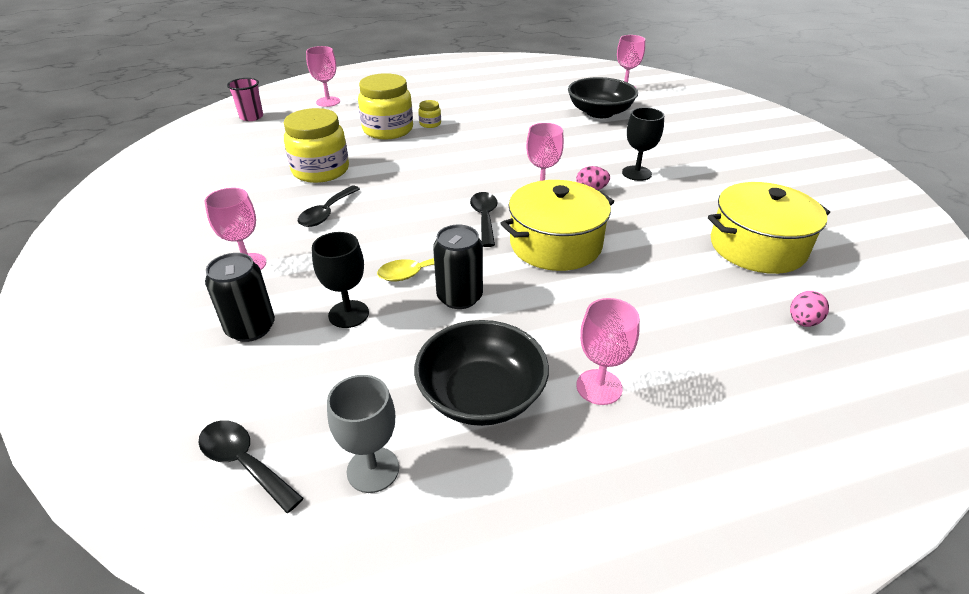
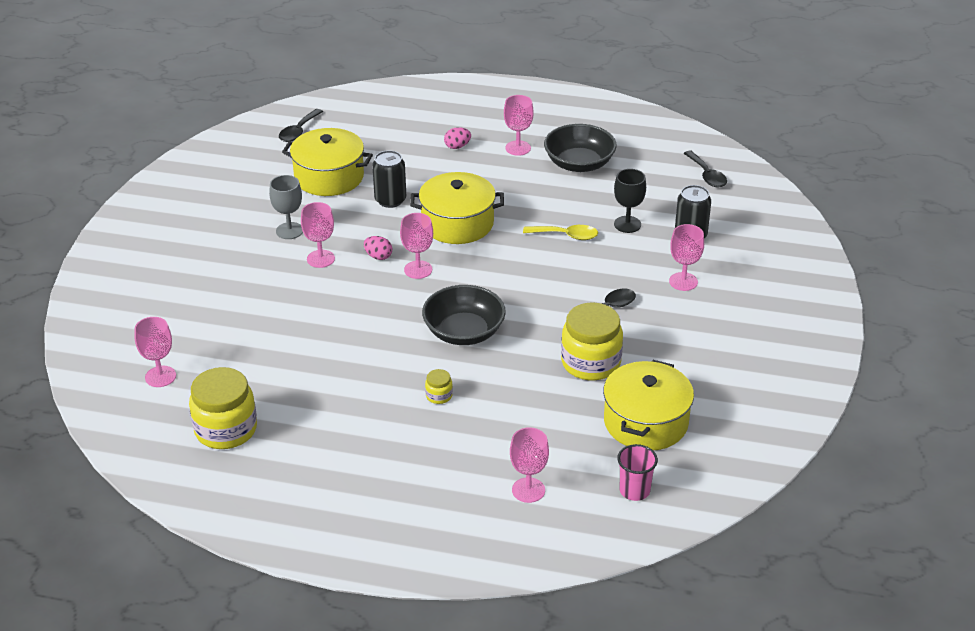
camera: 150 degrees left, 0 degrees up
grey goblet [327,375,399,493] -> grey goblet moved to [269,175,303,239]
yellow jar [358,73,413,139] -> yellow jar moved to [189,367,257,449]
black can [433,225,483,309] -> black can moved to [372,150,406,208]
black spoon [470,192,498,247] -> black spoon moved to [279,109,323,142]
black bowl [568,77,638,118] -> black bowl moved to [422,285,506,345]
black goblet [622,107,664,181] -> pink goblet [301,202,335,268]
pink egg [790,291,829,327] -> pink egg moved to [444,127,471,149]
none -> yellow pot [603,360,694,450]

